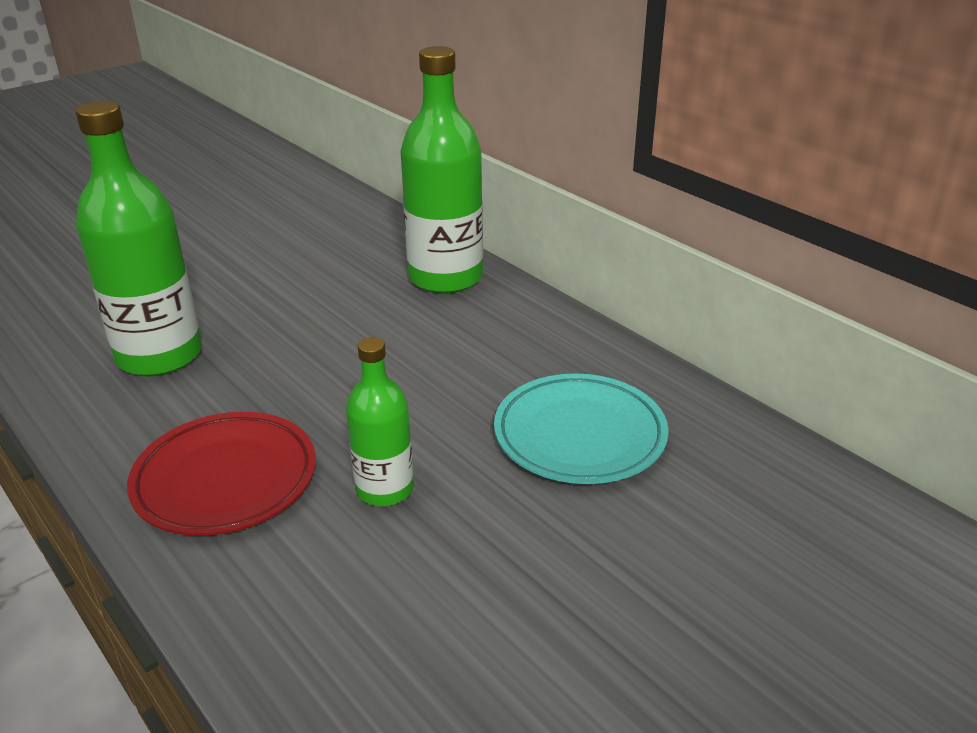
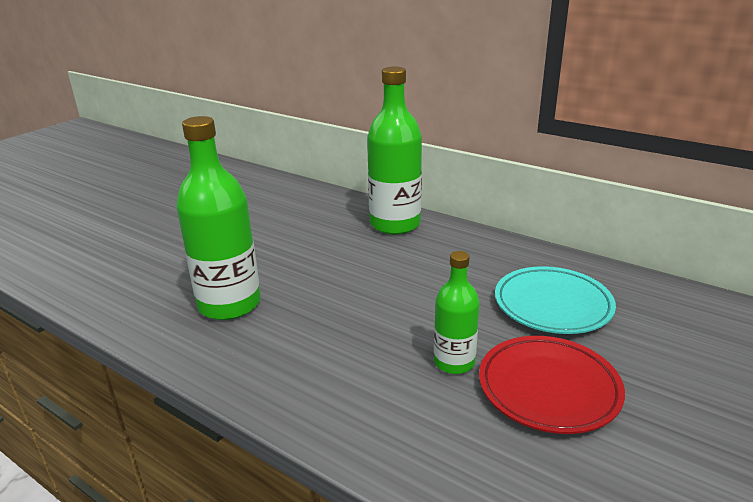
camera: 15 degrees left, 5 degrees down
red plate [127,412,316,536] -> red plate moved to [479,336,625,434]

